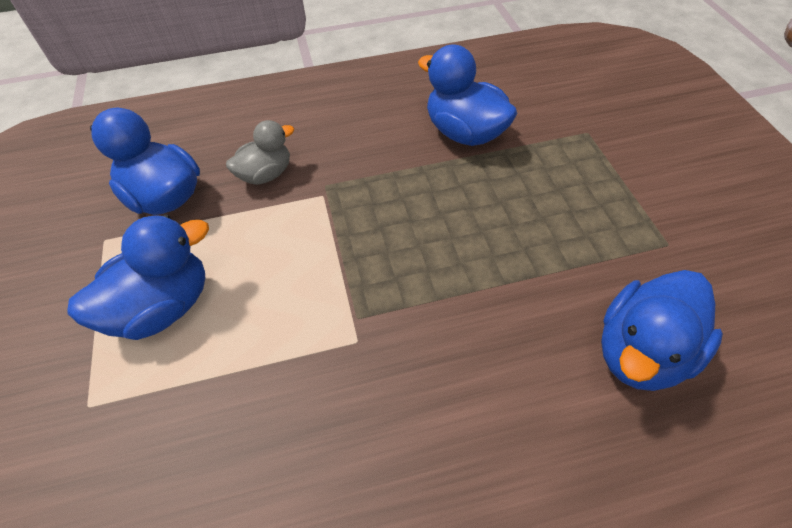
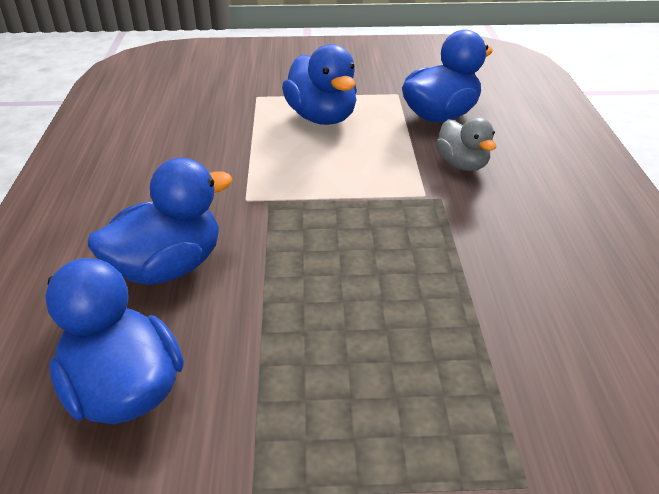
camera: 100 degrees right, 15 degrees down
blue duck [418,44,517,146] -> blue duck moved to [88,158,232,285]

